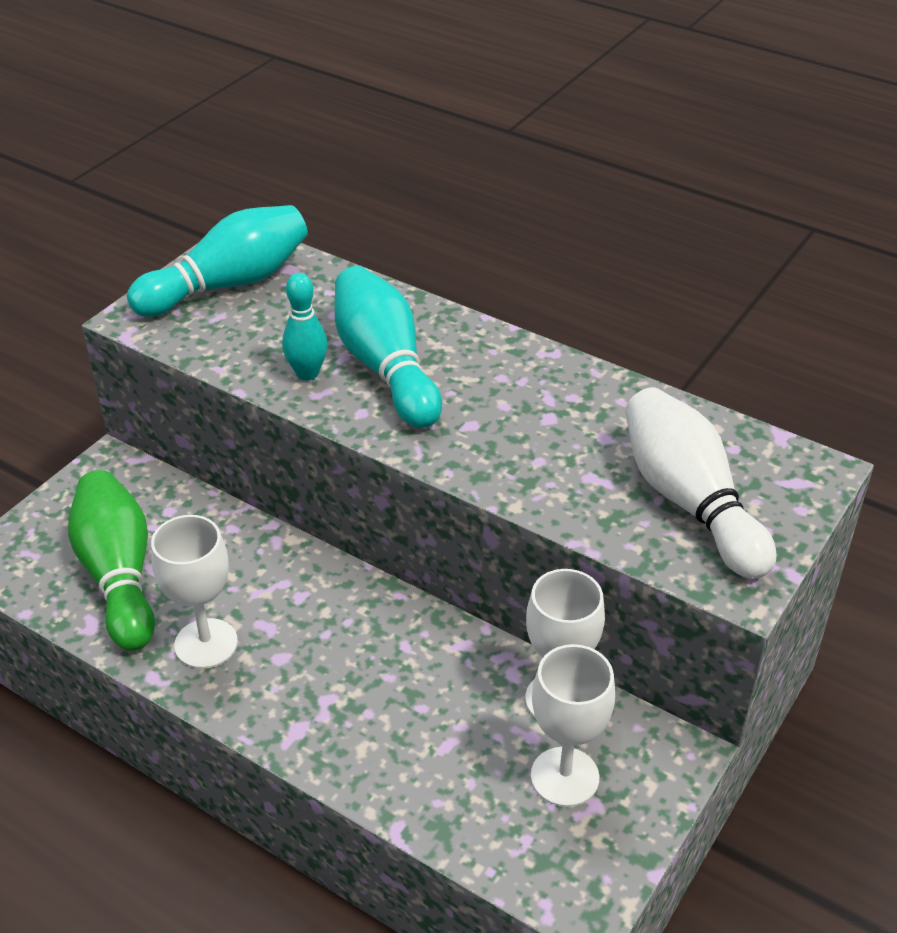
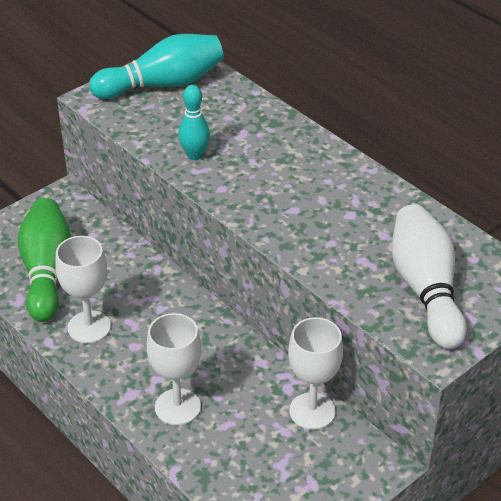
camera: 15 degrees right, 0 degrees up
turquoise bowling pin [335,266,442,428] -> none
white goblet [531,644,615,807] -> white goblet moved to [147,313,201,425]

